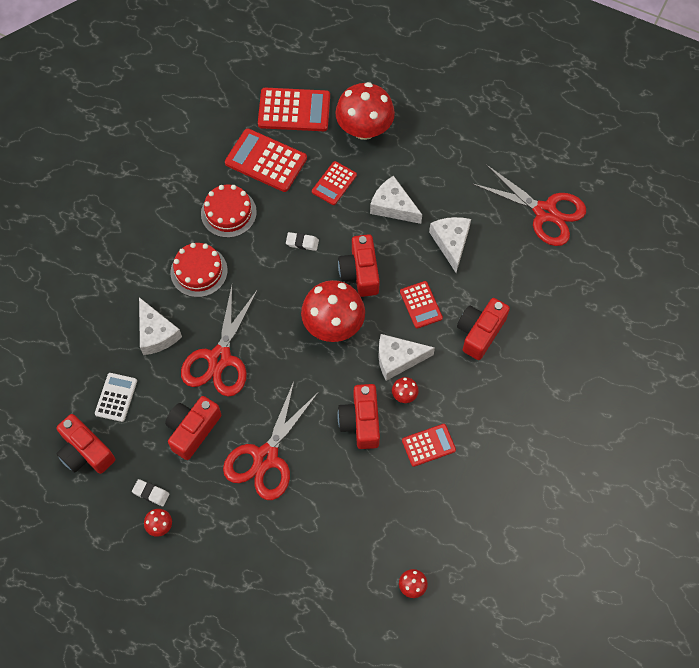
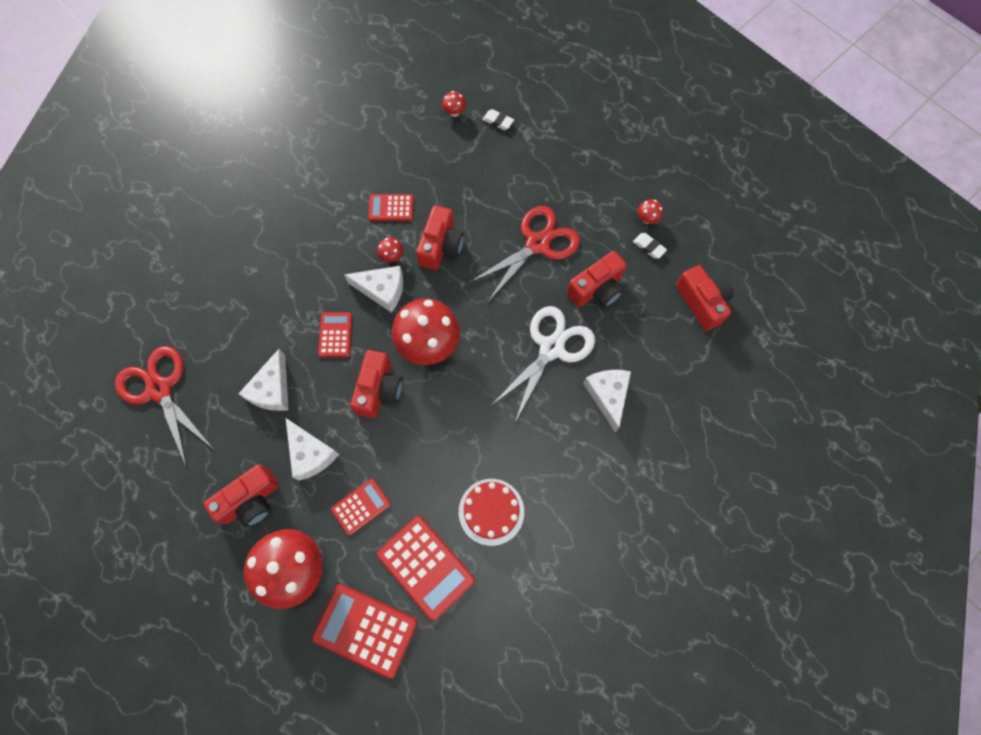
camera: 160 degrees left, 5 degrees up
white calculator [95,373,137,422] -> none
red cake [170,243,228,297] -> none
red scissors [181,286,258,397] -> white scissors [492,306,595,422]
white eraser [286,232,319,251] -> white eraser moved to [482,109,514,130]
red camera [457,298,510,360] -> red camera moved to [204,464,279,527]

